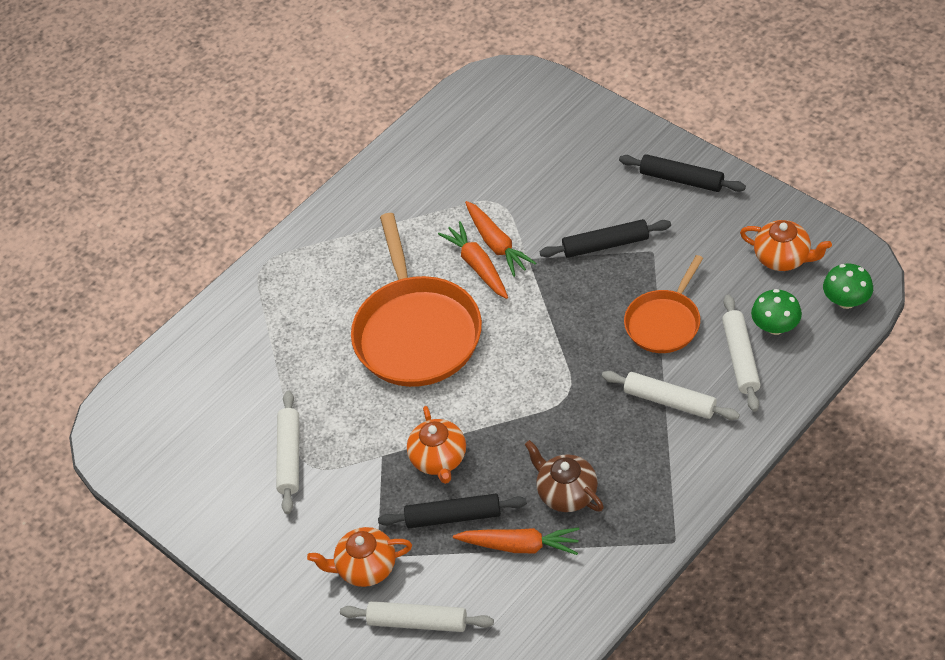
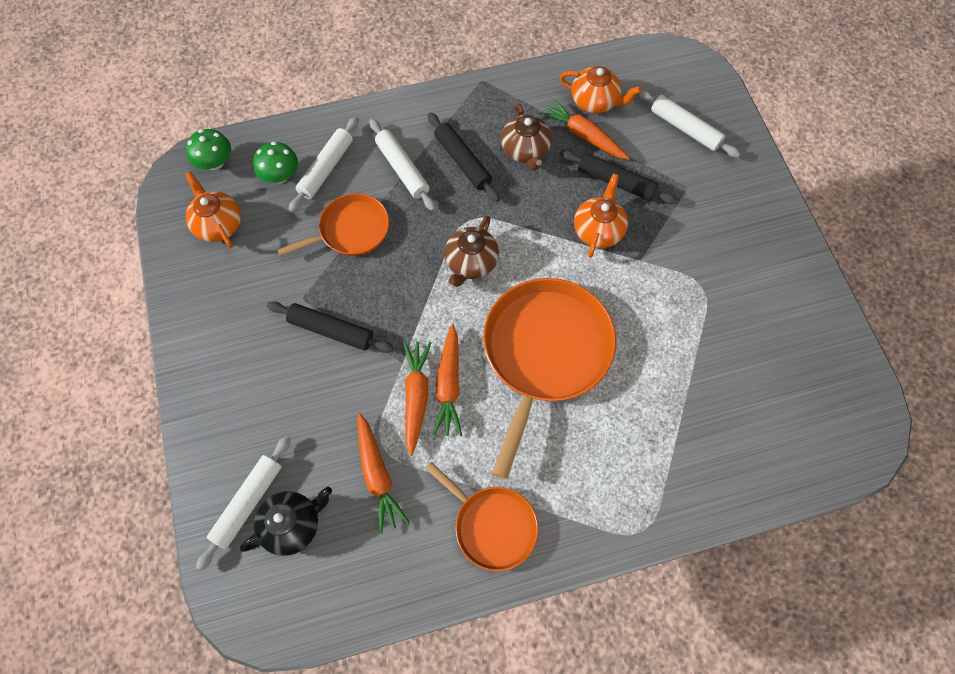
camera: 155 degrees left, 15 degrees up
white rolling pin [276,391,299,514] -> white rolling pin moved to [196,436,291,571]
orange teapot [307,527,412,587] -> orange teapot moved to [560,66,642,114]
black rolling pin [619,154,746,192] -> black rolling pin moved to [428,112,500,202]
none -> black teapot [240,487,332,556]
none -> orange carrot [358,413,409,534]
none -> orange pan [425,462,539,571]
none -> brown teapot [444,216,499,287]

